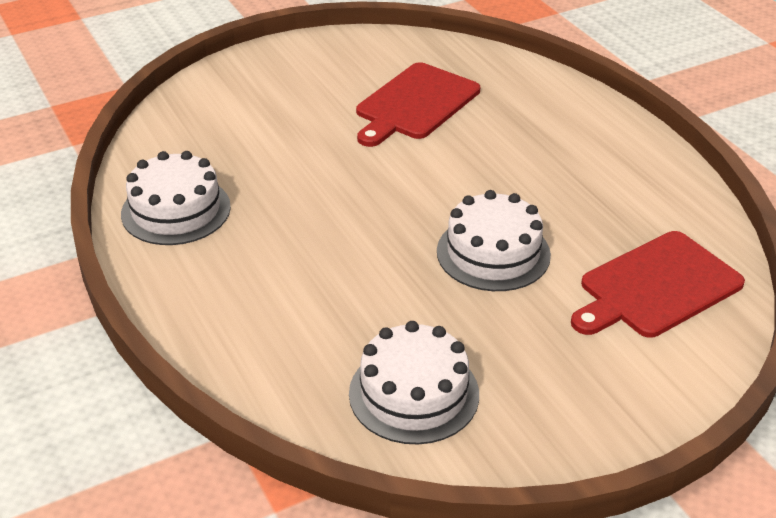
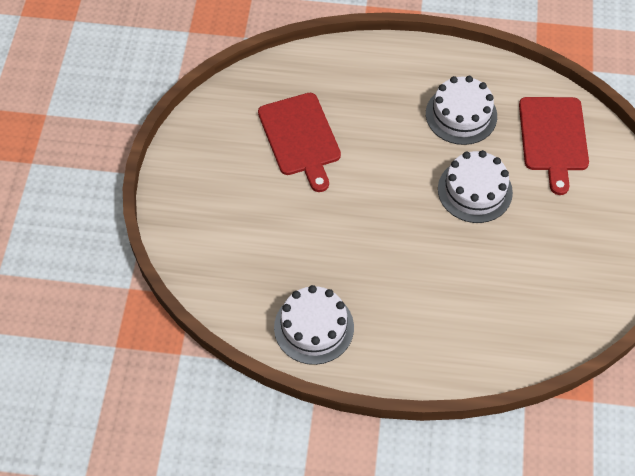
camera: 55 degrees left, 20 degrees up
white cake [349,321,479,444] -> white cake moved to [426,76,497,145]

